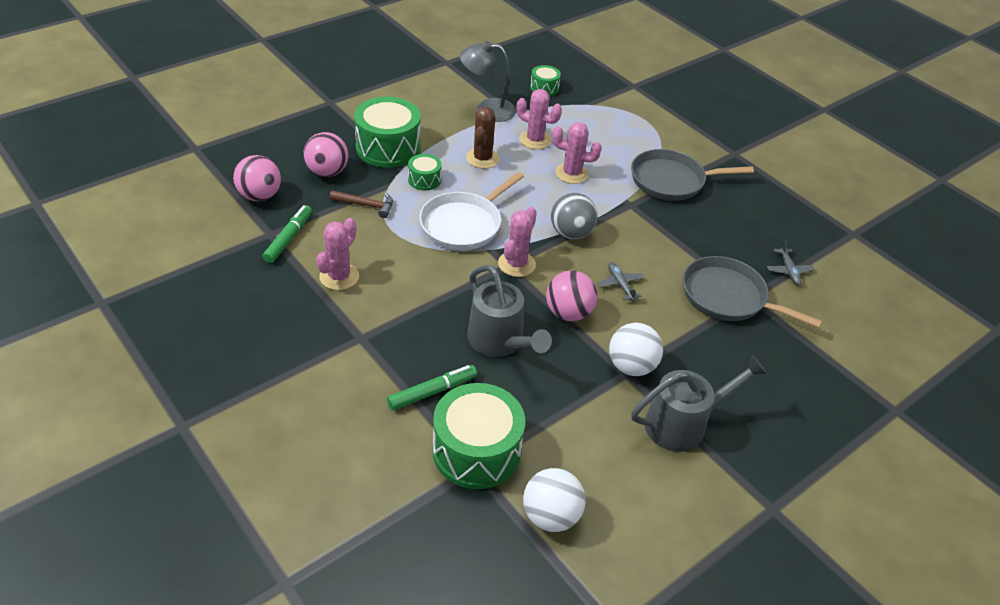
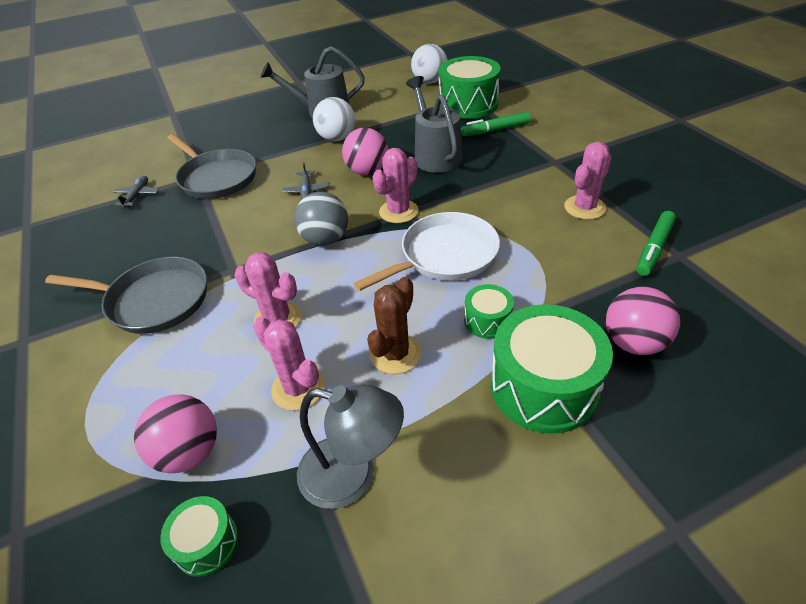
camera: 160 degrees left, 0 degrees up
pink ball [233,155,281,201] -> pink ball moved to [134,394,217,473]
brown hammer [330,190,393,218] -> none

